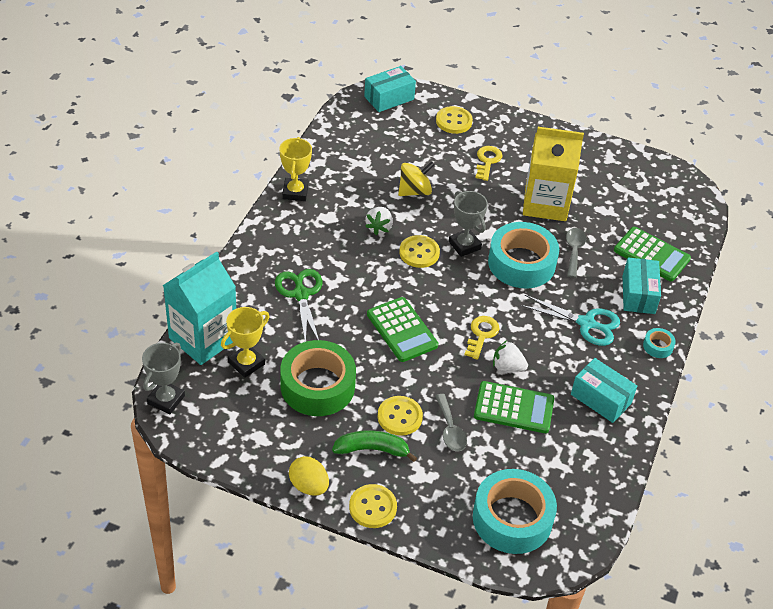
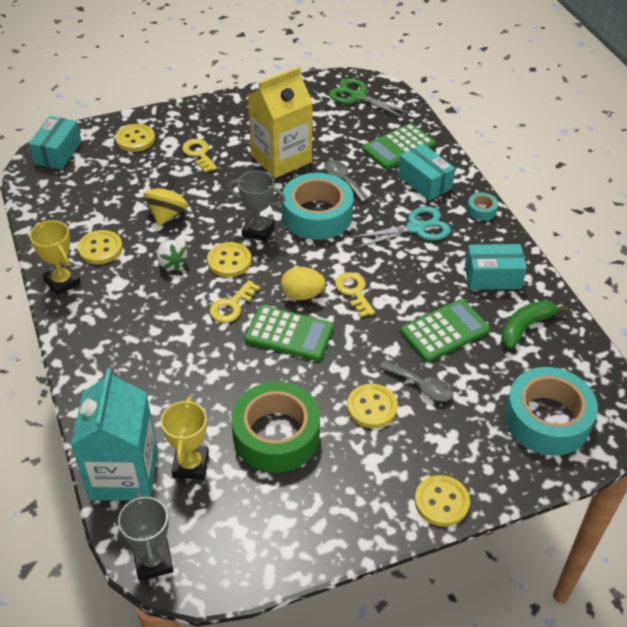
camera: 40 degrees left, 0 degrees up
green scissors [275,269,322,342] -> green scissors moved to [329,78,413,119]
yellow egg [289,456,329,496] -> yellow egg moved to [281,267,325,300]
green banana [332,430,417,462] -> green banana moved to [501,301,568,349]
white strawberry [493,340,528,372] -> none
green calculator [614,227,691,281] -> green calculator turned 150 degrees clockwise [362,123,436,170]
none -> yellow button [78,230,123,264]
none -> yellow key [210,280,260,323]

